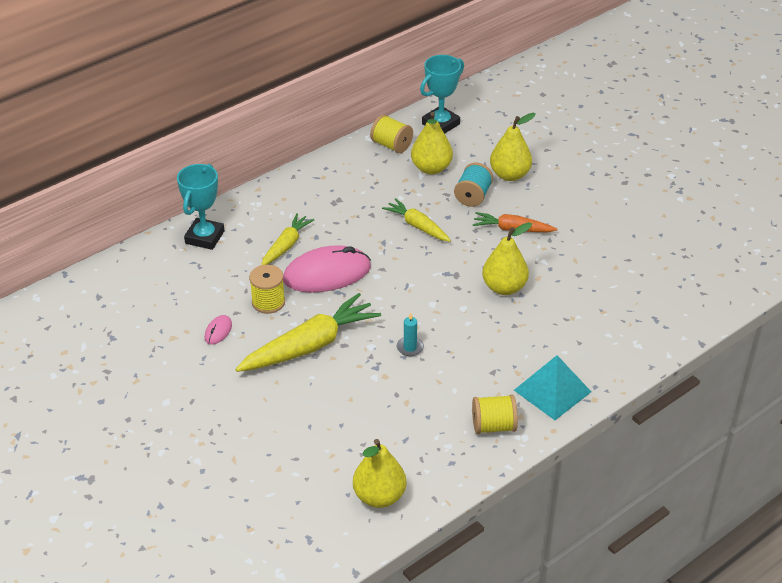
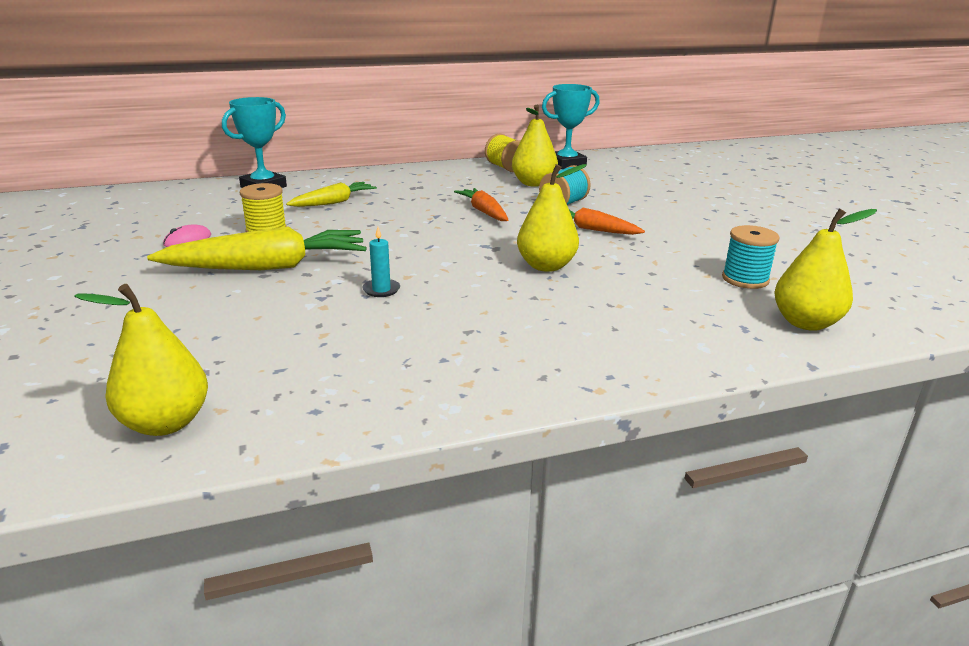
camera: 20 degrees right, 15 degrees down
pink mouse [283,245,371,293] -> none
yellow carrot [382,198,451,242] -> orange carrot [454,188,509,221]
yellow spool [472,395,518,434] -> none
yellow pear [490,113,536,181] -> yellow pear moved to [774,208,877,331]
turquoise pyramid [514,355,591,420] -> none
none -> turquoise spool [722,225,779,289]

